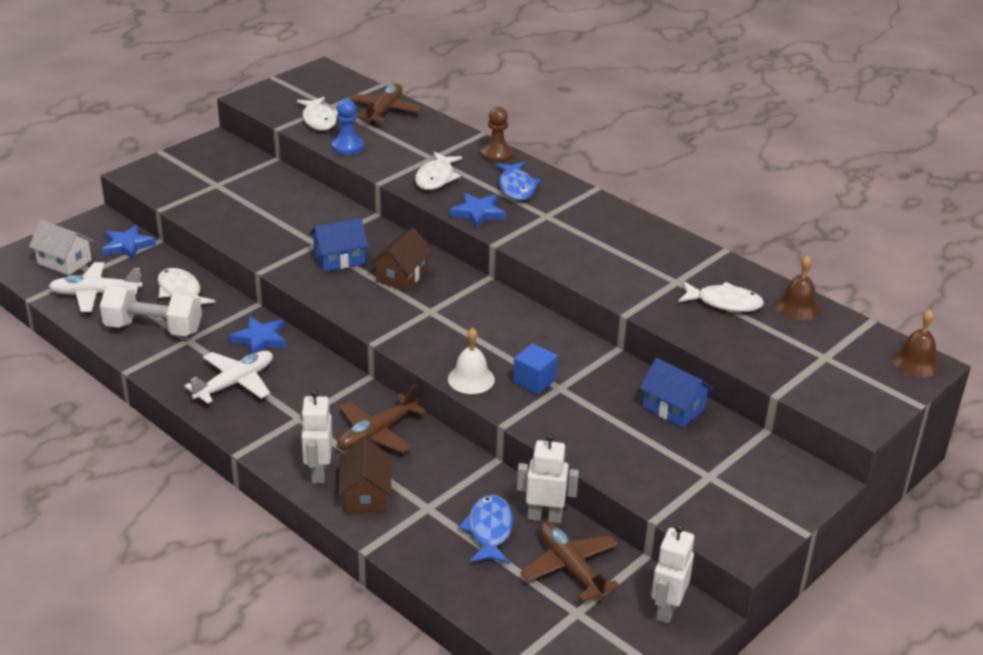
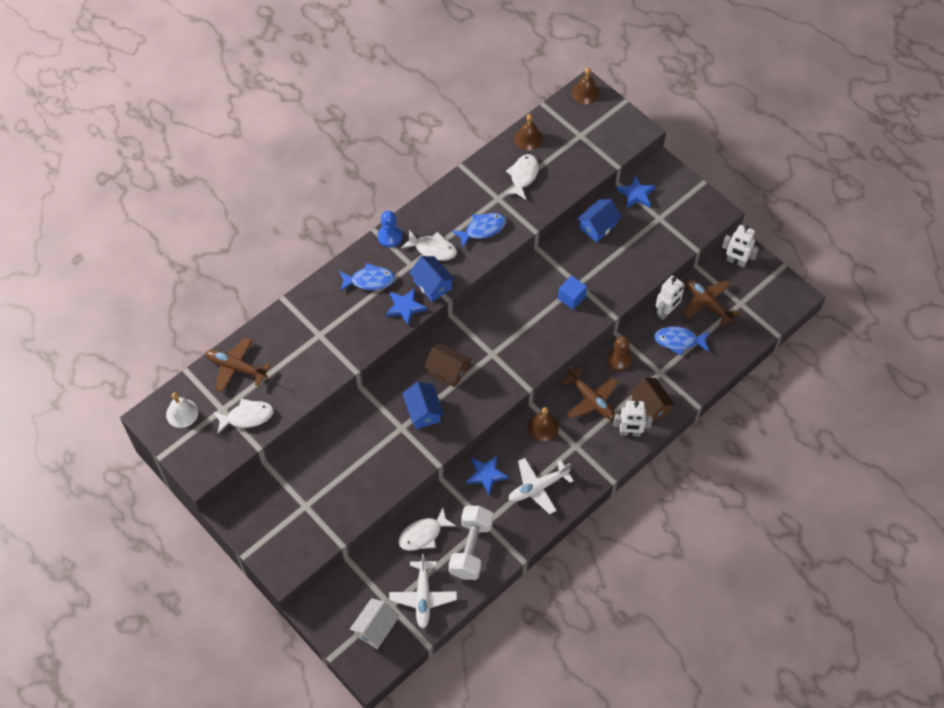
camera: 85 degrees left, 25 degrees up
blue star [101,225,156,260] -> blue star moved to [617,175,656,209]
white plane [184,351,273,404] -> white plane turned 75 degrees counterclockwise [508,458,574,514]
blue pawn [332,99,364,155] -> blue pawn moved to [378,211,402,247]
brown house [339,438,391,513] -> brown house turned 60 degrees clockwise [630,378,675,422]
white fish [415,152,462,190] -> white fish moved to [401,230,457,261]
white bell [448,327,495,394] -> white bell moved to [166,392,198,428]
brown pawn [481,107,513,163] -> brown pawn moved to [607,336,632,371]
white robot [517,433,579,523] -> white robot turned 150 degrees counterclockwise [656,276,685,320]
brown plane [520,521,620,602] -> brown plane turned 75 degrees clockwise [683,278,739,327]
none -> blue house [409,256,455,302]
none -> blue fish [452,213,506,248]
none -> brown bell [528,407,559,441]

